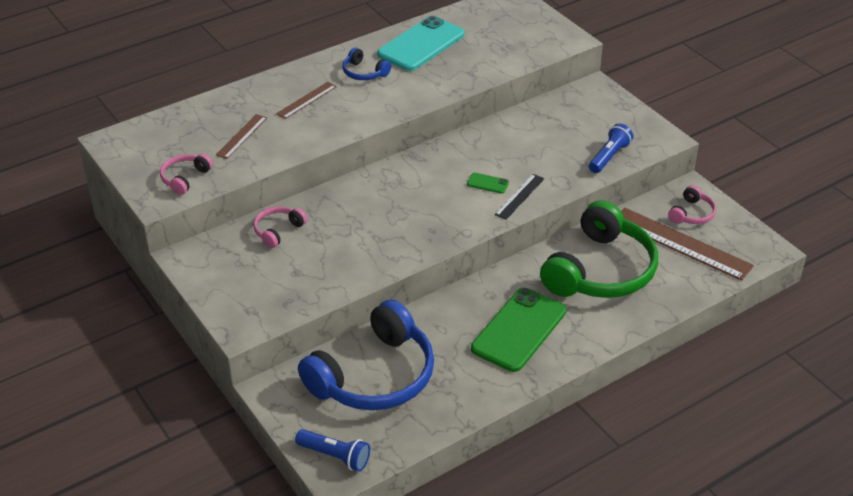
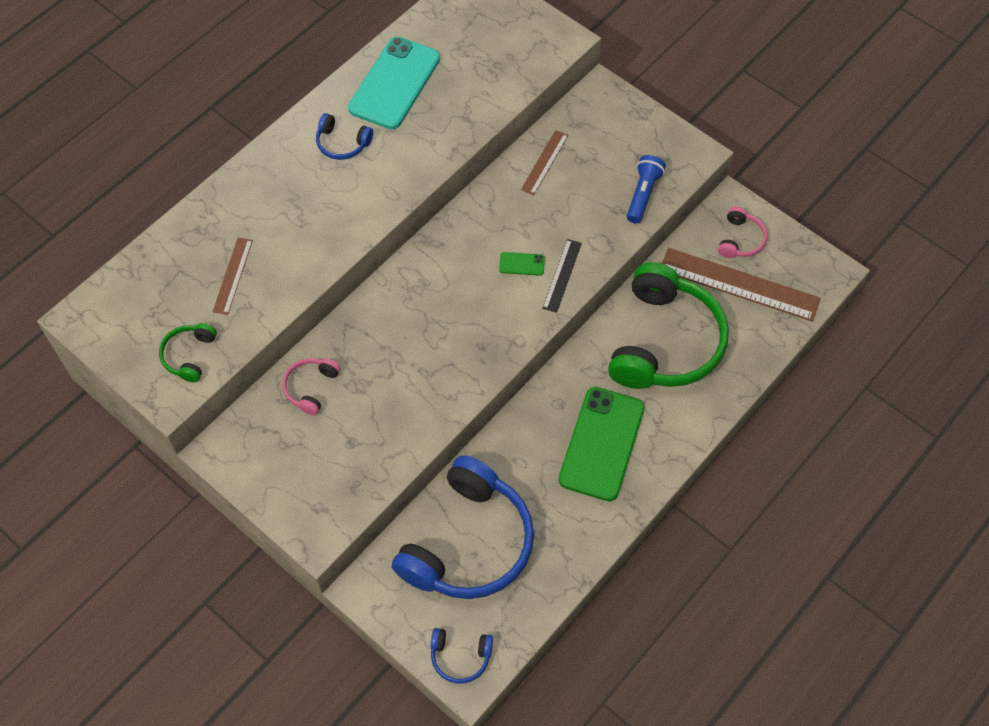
camera: 15 degrees left, 20 degrees up
pink headphones [160,154,213,195] -> green headphones [159,323,217,382]
brown ruler [276,82,337,119] -> brown ruler moved to [521,130,568,195]
blue flashlight [295,429,370,472] -> blue headphones [431,628,493,684]

